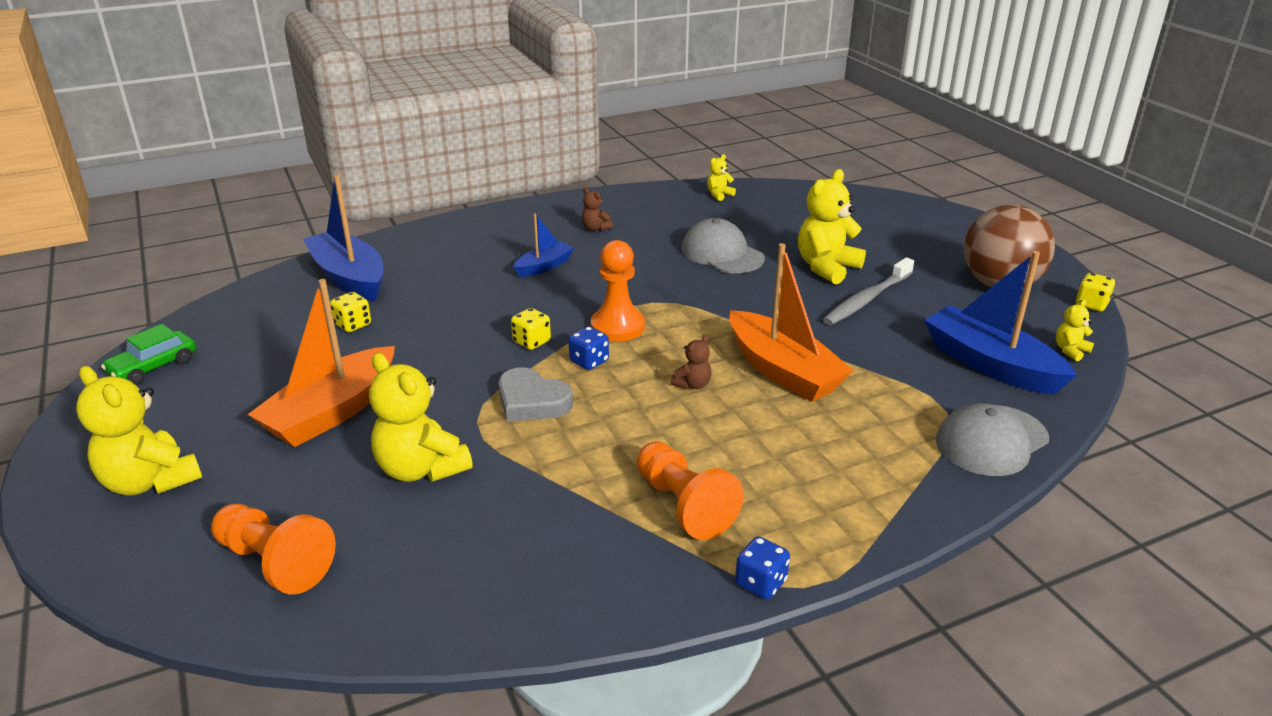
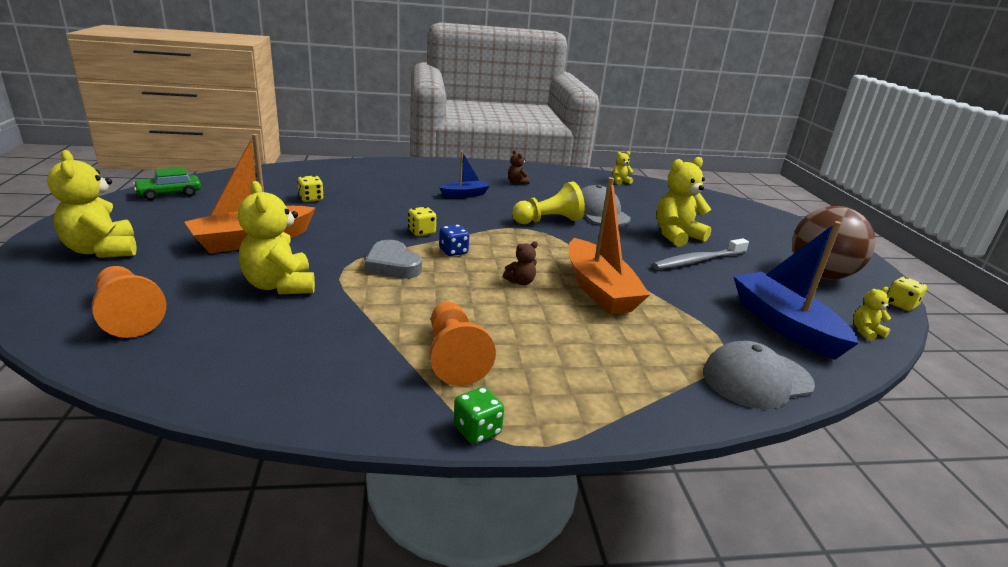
camera: 15 degrees right, 5 degrees down
blue boat [303,174,384,302] -> none
orange pawn [591,240,645,342] -> none
blue dice [735,536,790,599] -> green dice [454,387,504,444]
none -> yellow pawn [512,181,585,224]

